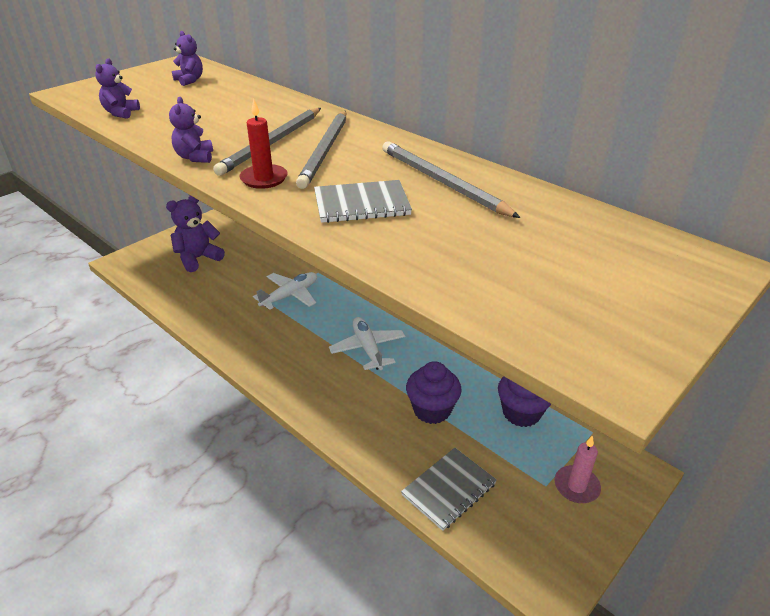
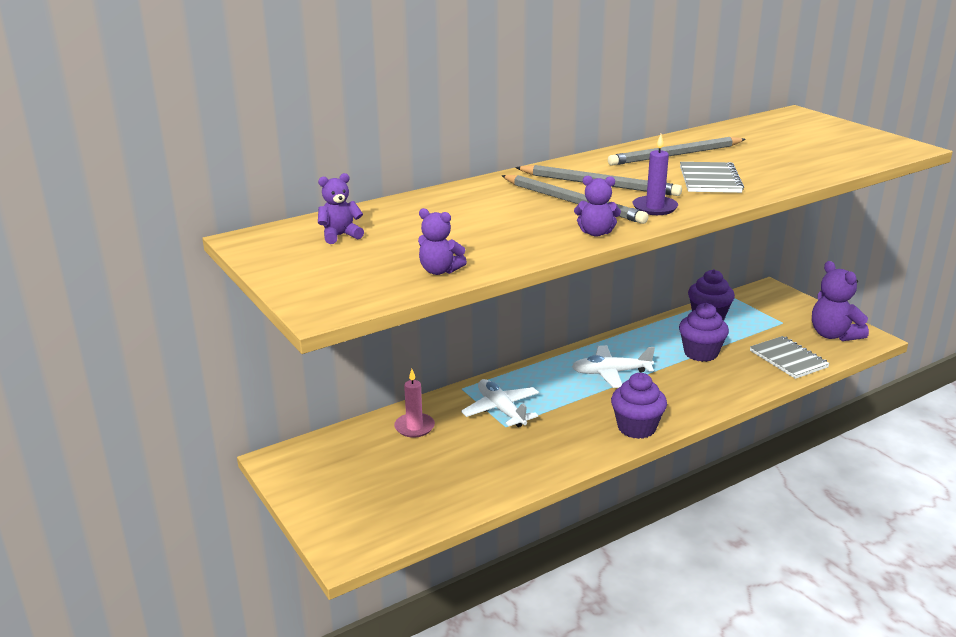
camera: 75 degrees left, 10 degrees down
purple teddy bear [166,195,225,272] -> purple teddy bear moved to [812,261,869,341]
red candle [239,99,287,189] -> purple candle [633,134,678,215]
pink candle [555,435,601,503] -> pink candle moved to [394,369,435,438]
none -> purple cupcake [611,373,667,439]

